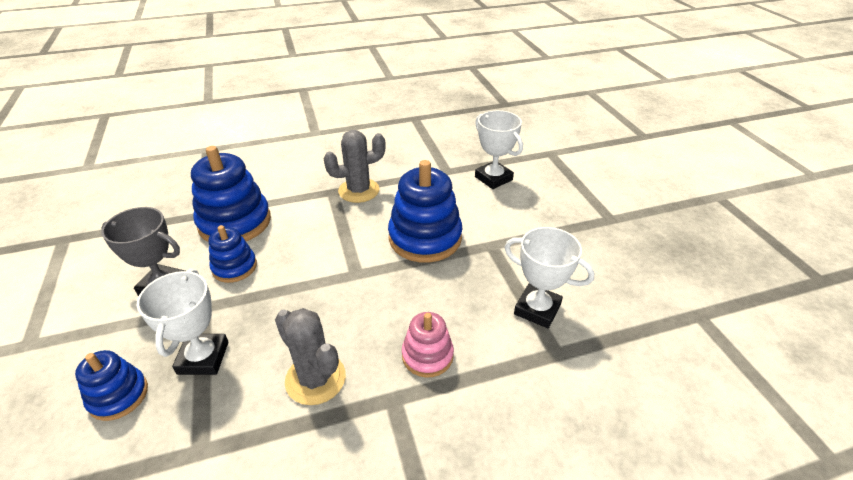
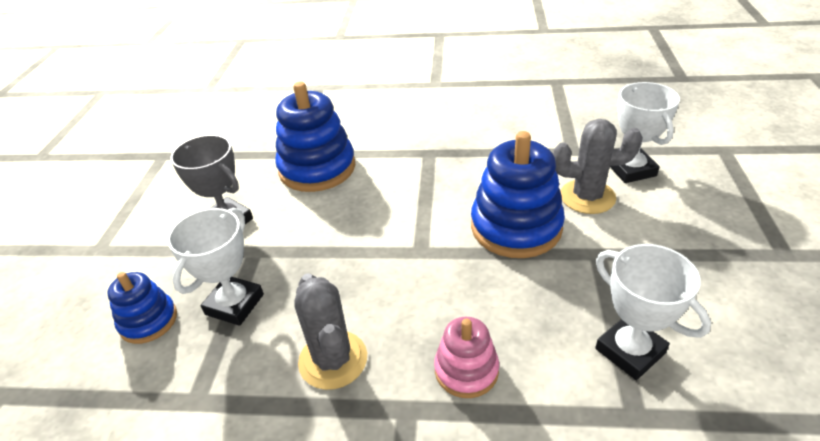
camera: 25 degrees right, 0 degrees up
blue stacking toy [208,225,257,283] -> none
grey cactus [323,130,386,203] -> grey cactus moved to [553,119,643,214]

